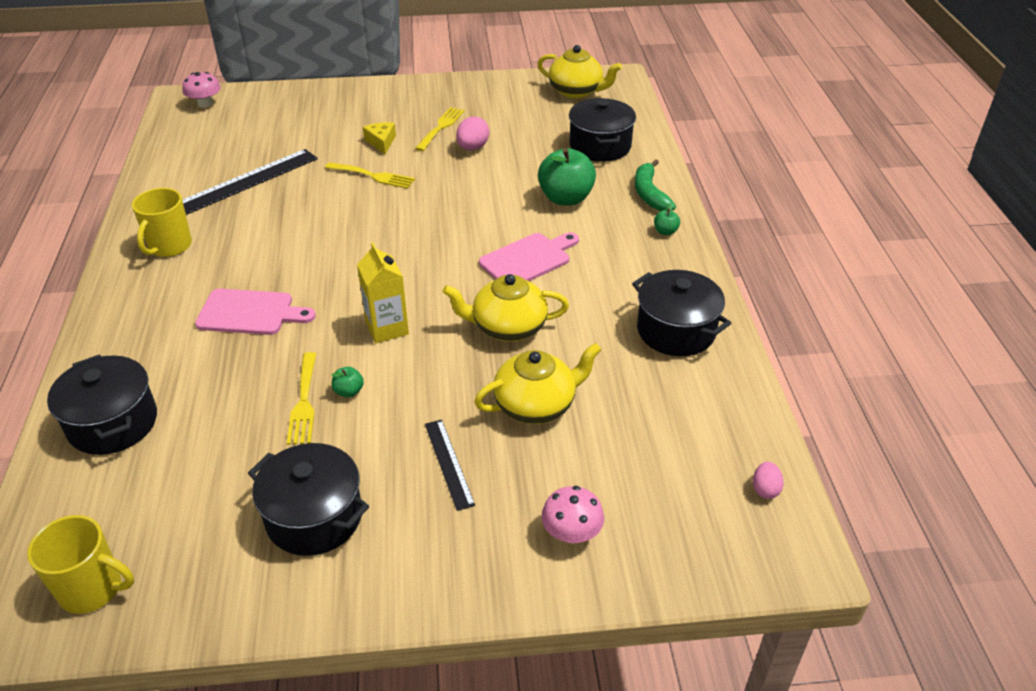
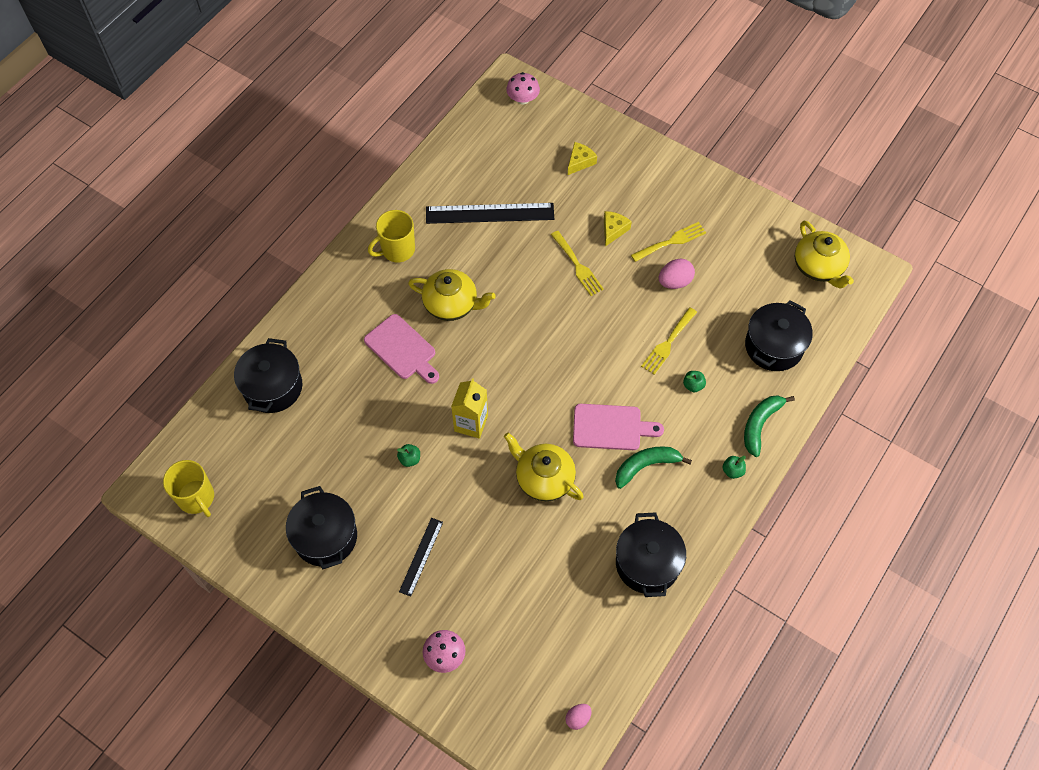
camera: 40 degrees right, 20 degrees up
yellow fork [287,352,316,445] -> yellow fork moved to [641,307,697,375]
yellow teapot [474,343,602,424] -> yellow teapot moved to [408,269,496,321]
green apple [538,148,596,205] -> green apple [683,371,706,392], size x0.43
none -> yellow cheese [568,142,597,175]
none -> green banana [615,446,692,489]

